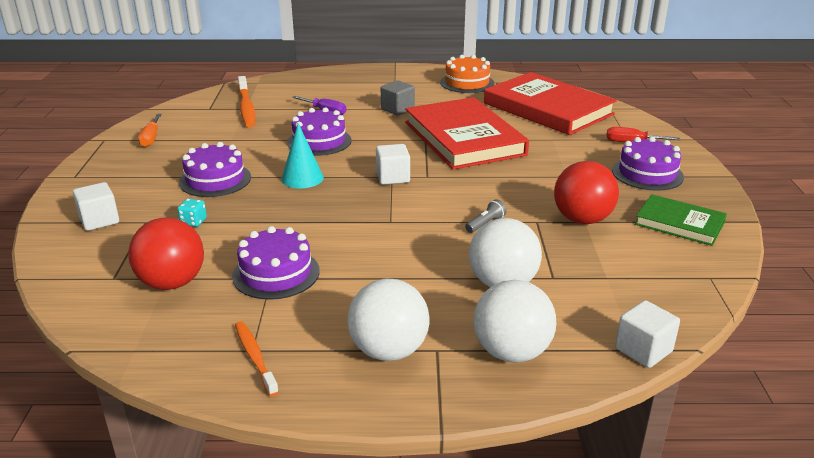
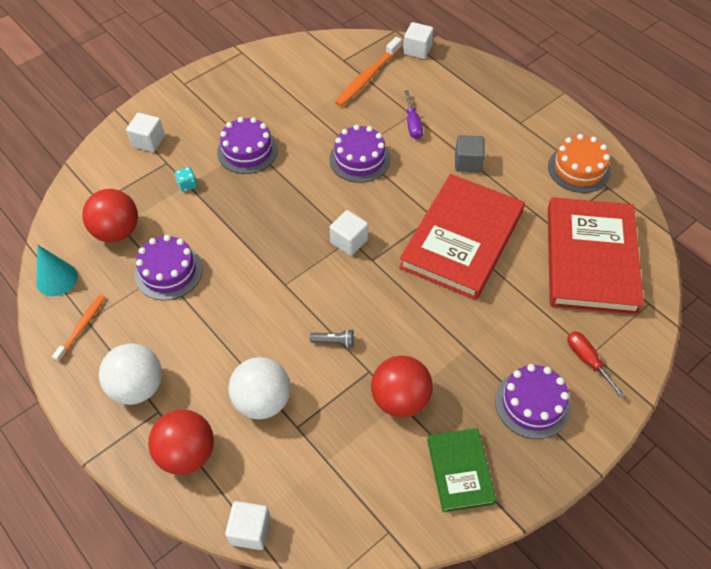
camera: 50 degrees right, 25 degrees up
orange screwdriver [138,114,161,147] -> none
turquoise cone [281,123,324,189] -> turquoise cone moved to [36,245,78,296]
white ball [473,280,556,362] -> red ball [148,409,214,475]
none -> white cube [403,22,433,59]

